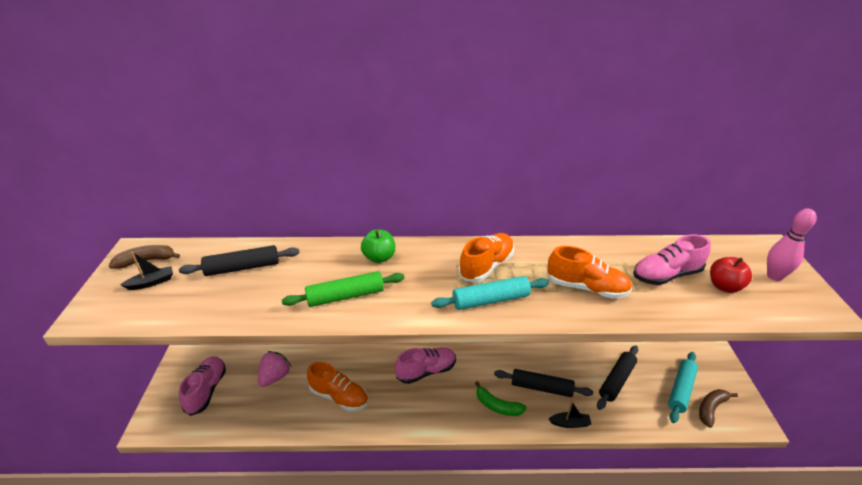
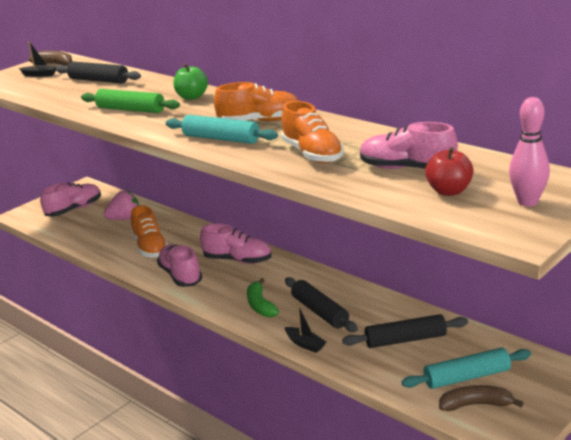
camera: 45 degrees right, 10 degrees down
none -> pink shoe [157,244,202,287]

